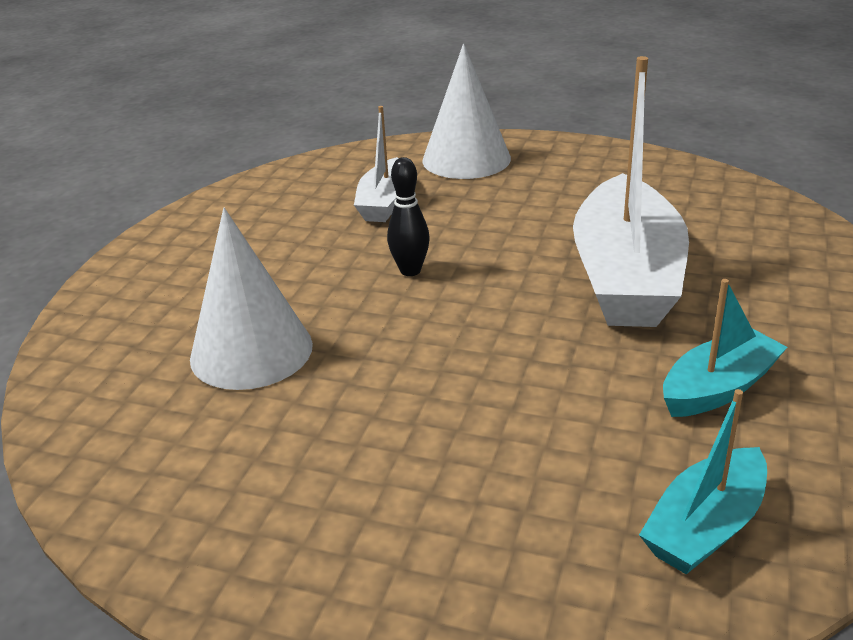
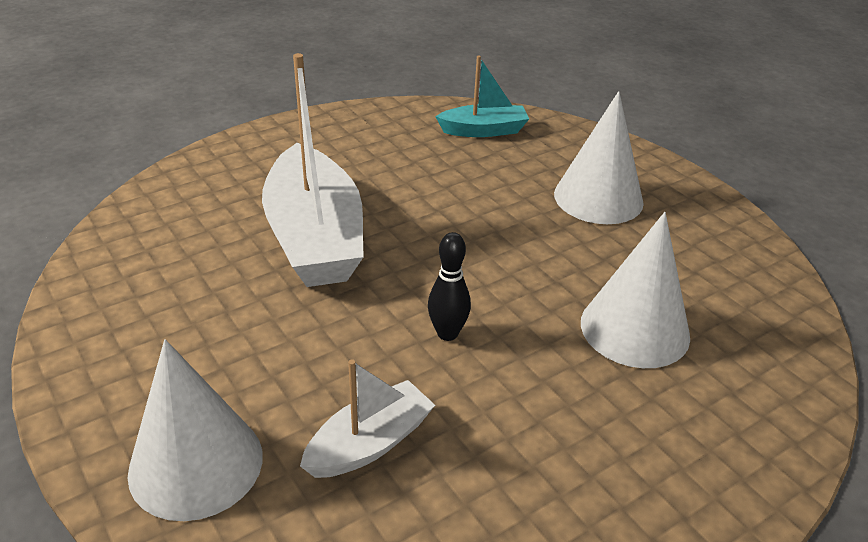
camera: 145 degrees left, 5 degrees up
white boat [573,56,689,327] -> white boat turned 120 degrees clockwise [262,53,364,287]
turquoise boat [663,279,788,417] -> none
none -> white cone [554,91,644,224]

